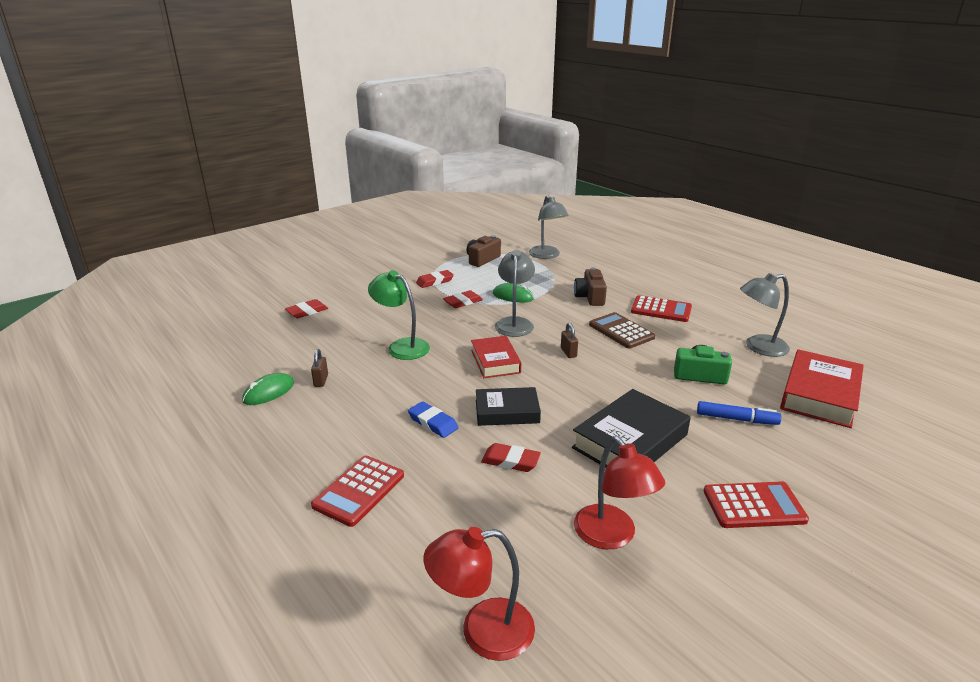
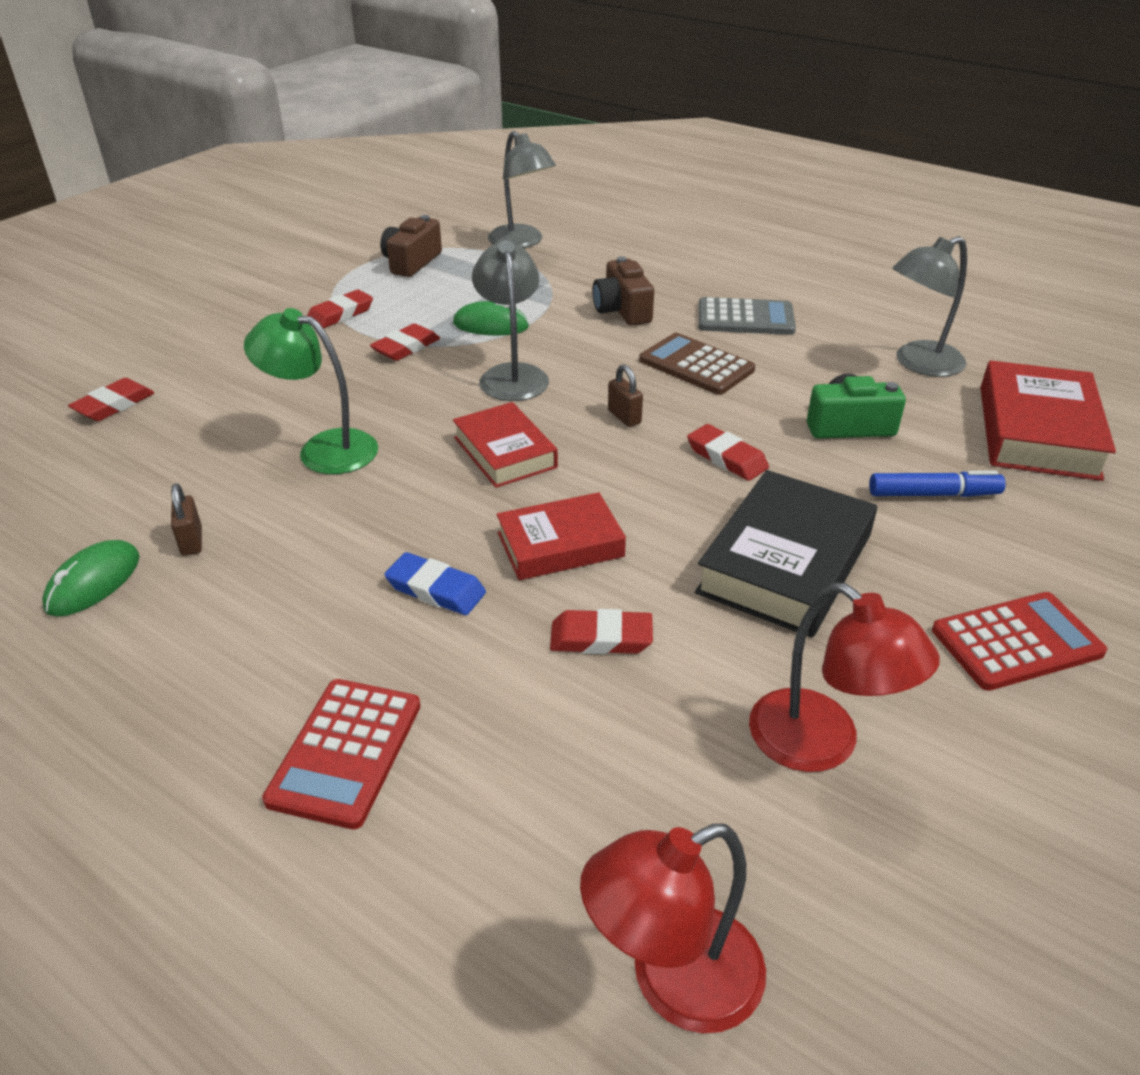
camera: 15 degrees left, 10 degrees up
black book [476,387,541,426] -> red book [497,492,626,580]
red calculator [631,295,692,322] -> grey calculator [698,297,796,335]
none -> red eraser [687,424,769,481]

